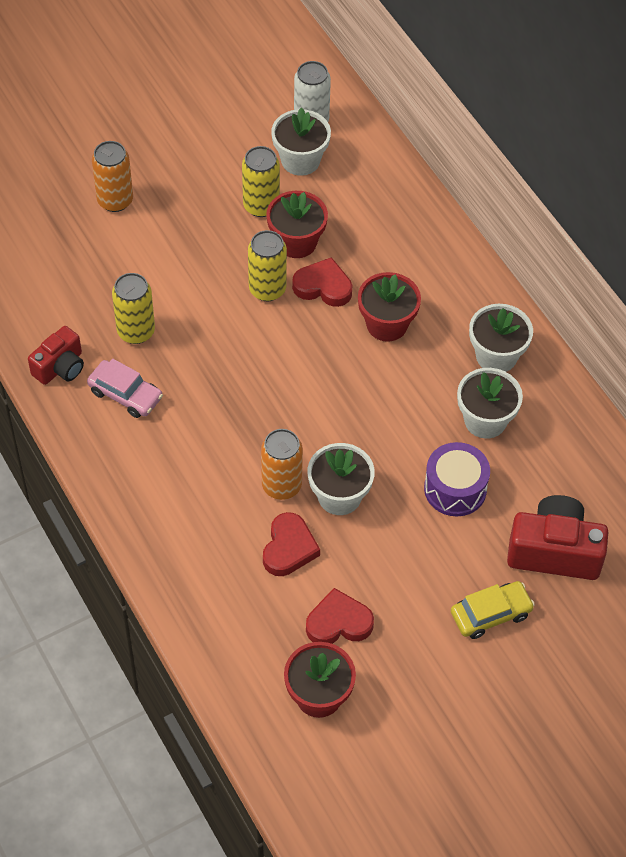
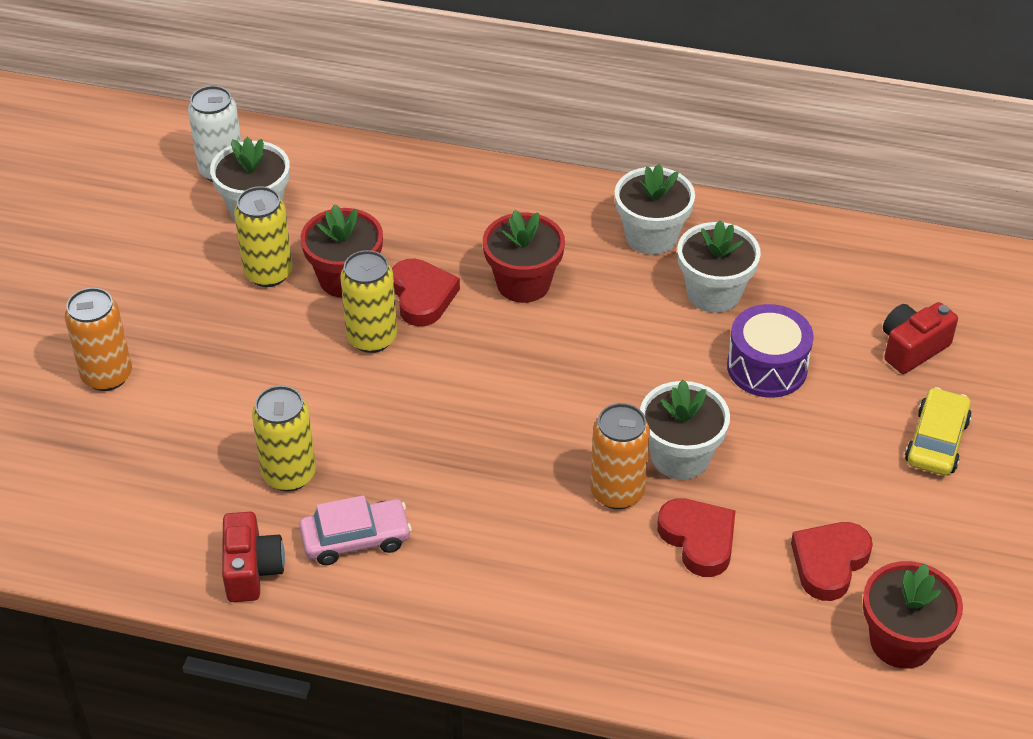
camera: 45 degrees left, 10 degrees down
red heart [292,257,352,307] -> red heart turned 105 degrees clockwise [392,259,460,326]
red camera [507,495,608,580] -> red camera [883,302,958,374], size x0.62

